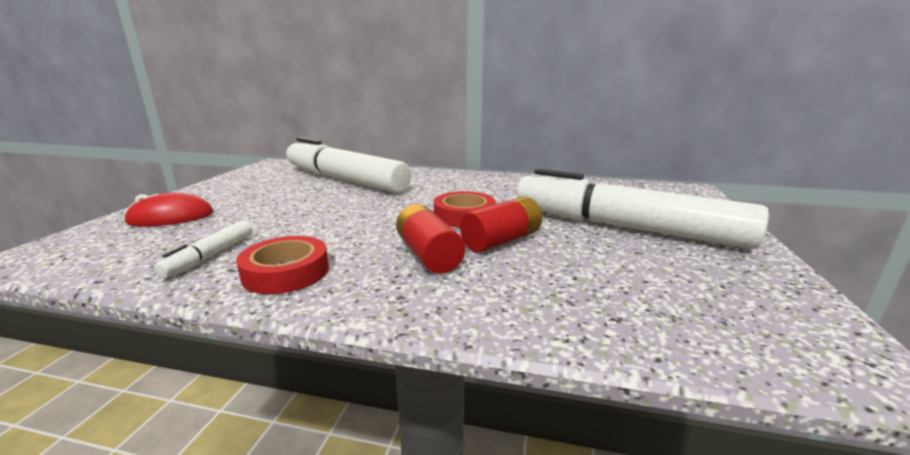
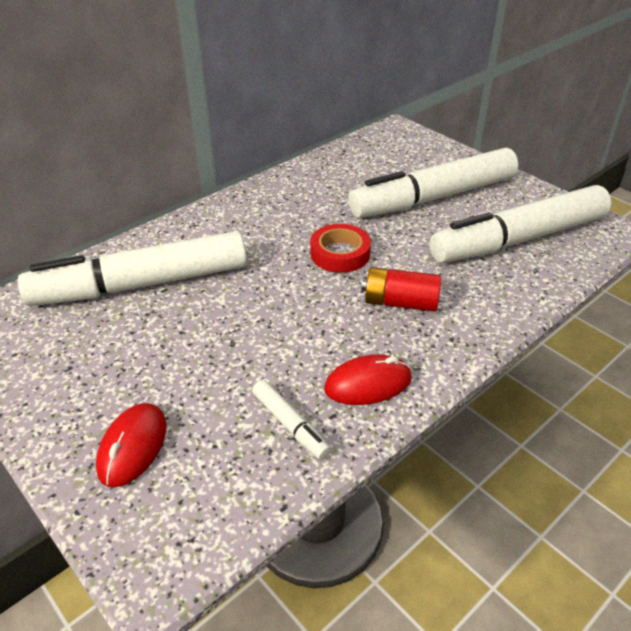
camera: 55 degrees left, 20 degrees up
red tape [236,236,329,294] -> red mouse [324,354,412,405]
red battery [460,197,542,253] -> none
none -> white marker [430,185,612,263]

